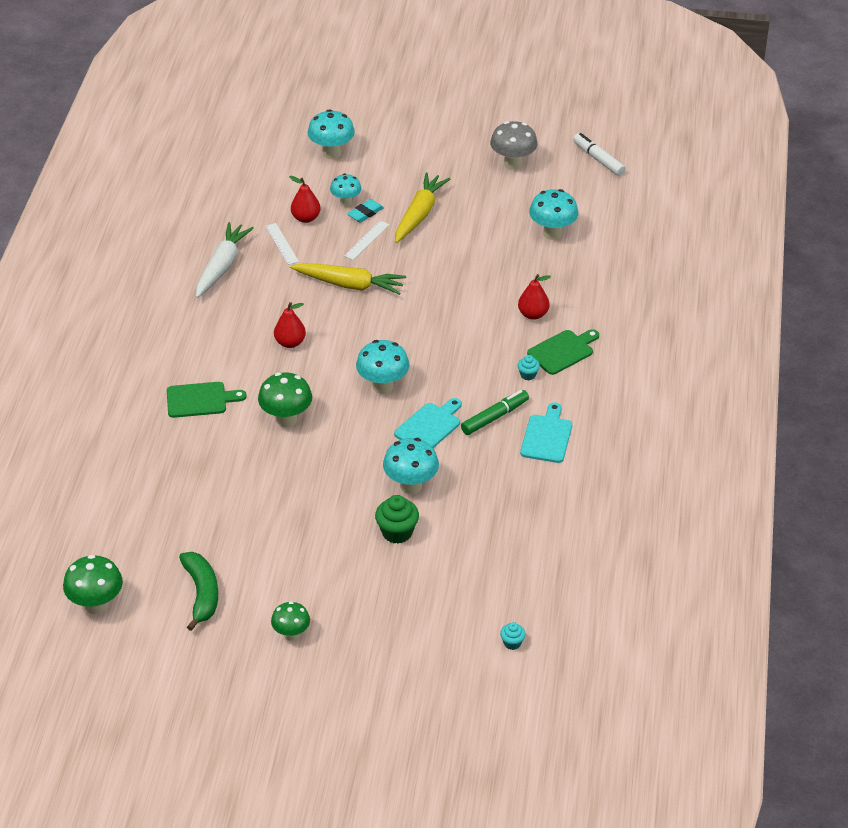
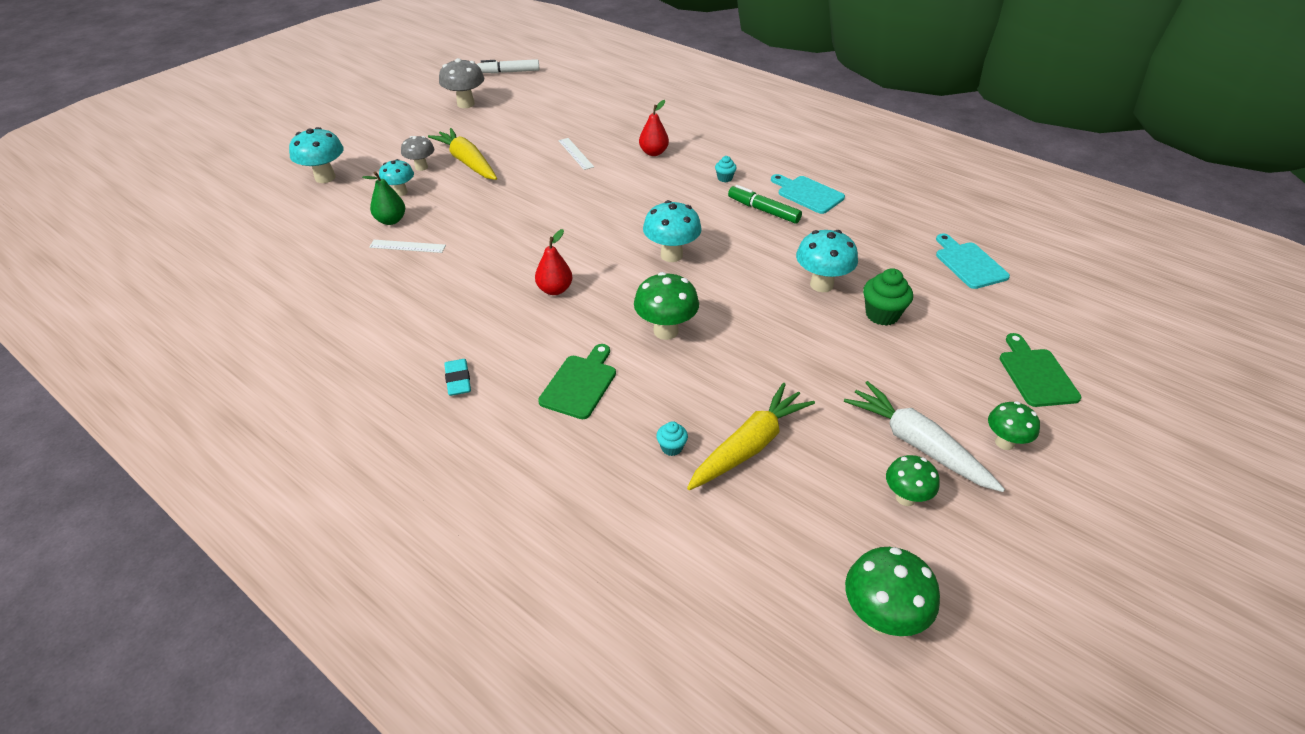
camera: 60 degrees left, 0 degrees up
green banana [179,552,218,631] -> green mushroom [886,455,940,506]
white carrot [196,222,254,298] -> white carrot moved to [844,381,1005,492]
red pear [289,176,321,223] -> green pear [362,171,405,225]
yellow carrot [290,263,406,295] -> yellow carrot moved to [687,383,815,490]
white ruler [344,221,390,260] -> white ruler moved to [558,138,594,170]
turquoise eraser [347,199,384,223] -> turquoise eraser moved to [444,359,471,396]
turquoise cutting board [394,398,462,448] -> turquoise cutting board moved to [936,233,1010,289]
green marker [461,390,529,435] -> green marker turned 45 degrees counterclockwise [728,185,802,224]
turquoise cupcake [500,622,526,650] -> turquoise cupcake moved to [656,421,688,456]
green cutting board [527,329,599,375] -> green cutting board moved to [999,333,1081,407]
turquoise mushroom [529,189,578,240] -> none
none -> grey mushroom [401,136,434,171]

